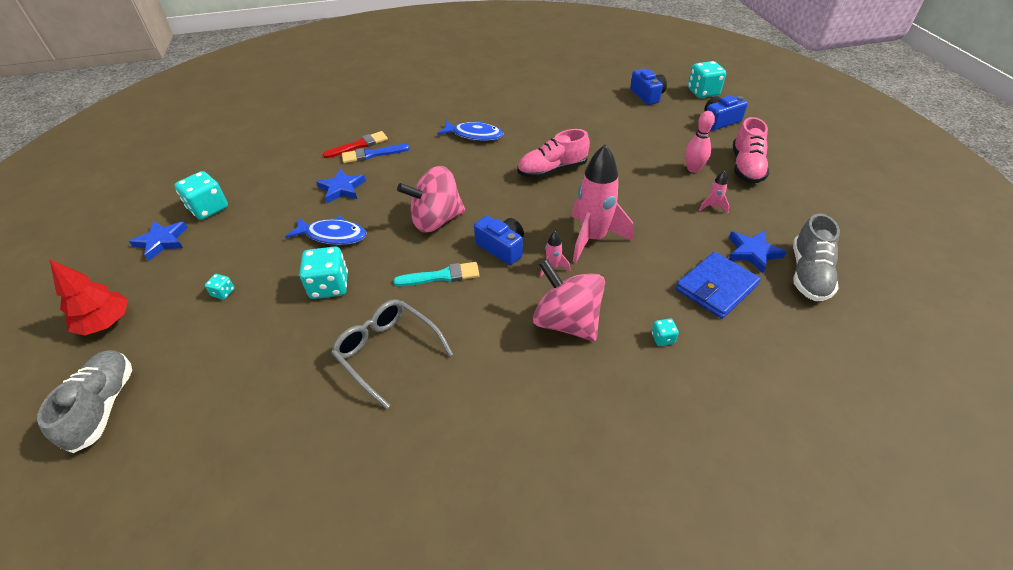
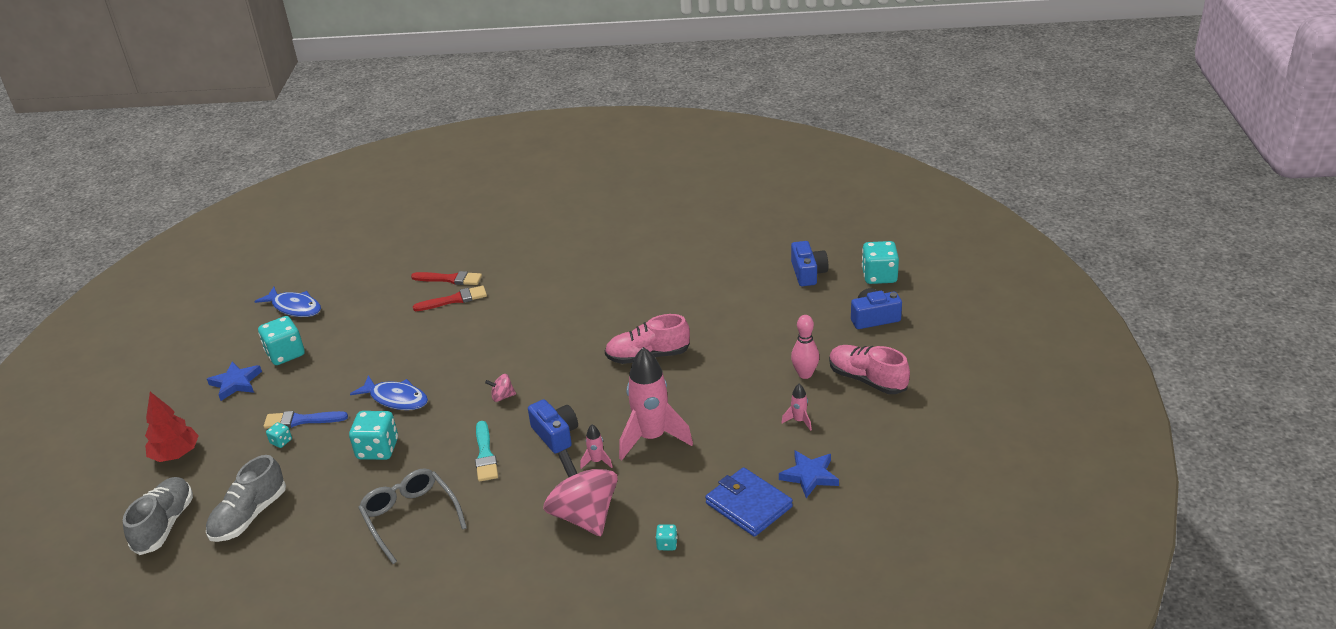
camera: 15 degrees right, 10 degrees down
blue star [316,169,366,203] -> none
blue brush [342,144,410,163] -> blue brush moved to [264,411,348,429]
turquoise brush [393,262,480,286] -> turquoise brush turned 75 degrees clockwise [475,421,498,482]
pink spinning top [397,166,465,233] -> pink spinning top [485,374,516,402], size x0.42
blue fish [437,121,503,141] -> blue fish moved to [254,287,321,317]
blue wallet [676,252,761,319] -> blue wallet turned 75 degrees clockwise [705,467,793,537]
pink shoe [733,117,769,184] -> pink shoe turned 105 degrees clockwise [829,345,910,394]
grey shoe [793,214,840,301] -> grey shoe moved to [206,455,286,542]
none -> red brush [411,271,482,285]

